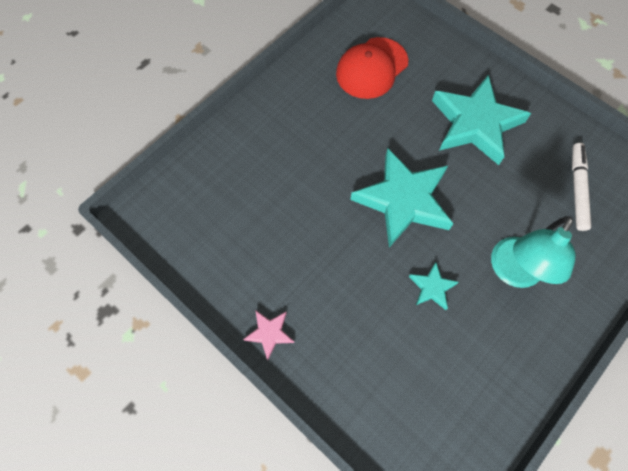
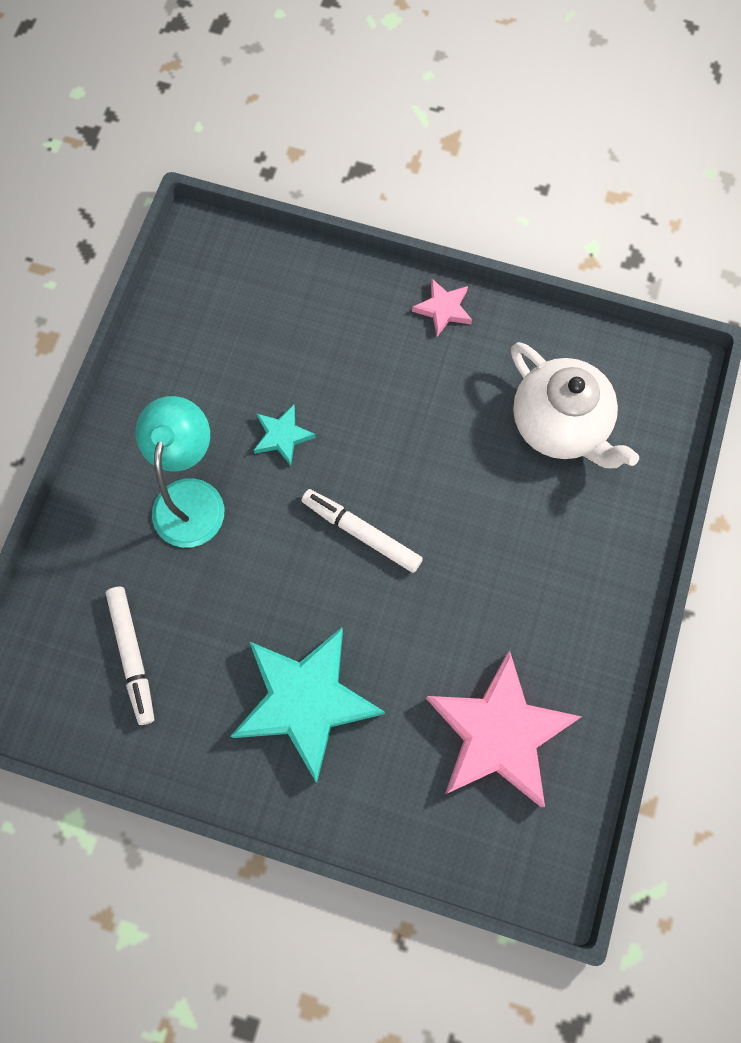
camera: 155 degrees right, 5 degrees up
red cap [336,37,408,99] -> pink star [426,651,582,807]
turquoise star [350,148,453,247] -> white marker [302,489,423,573]
none -> white teapot [511,342,639,468]

